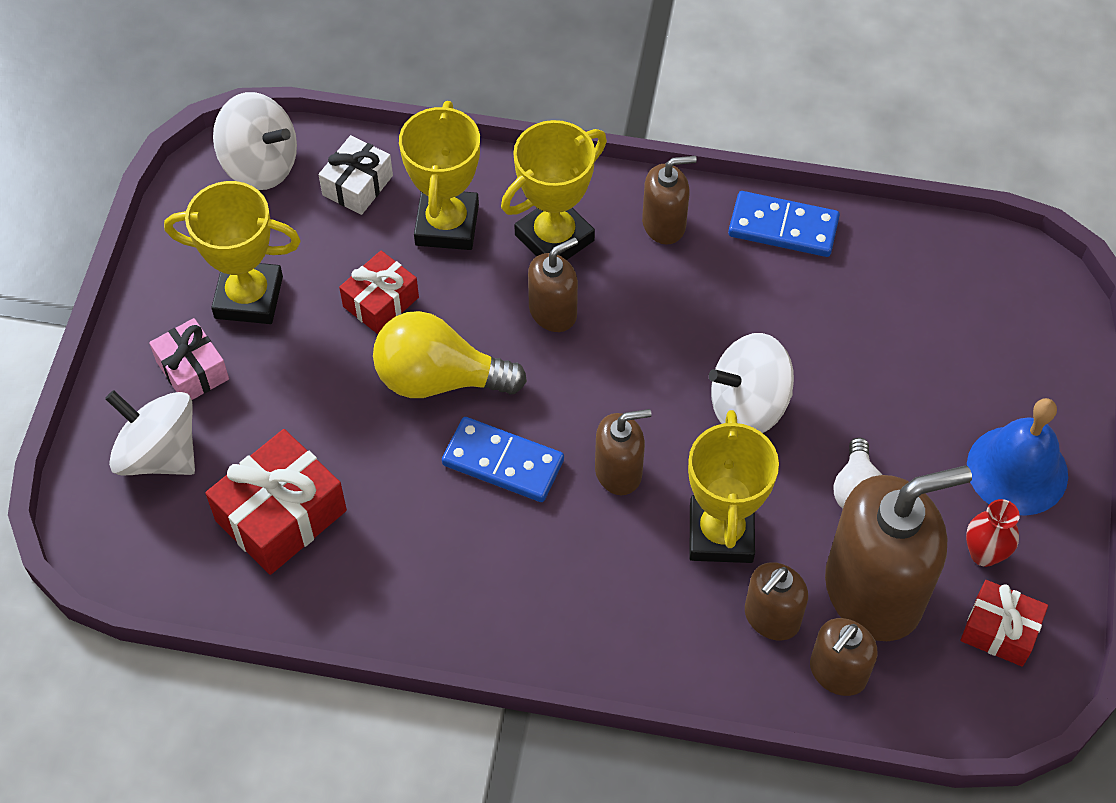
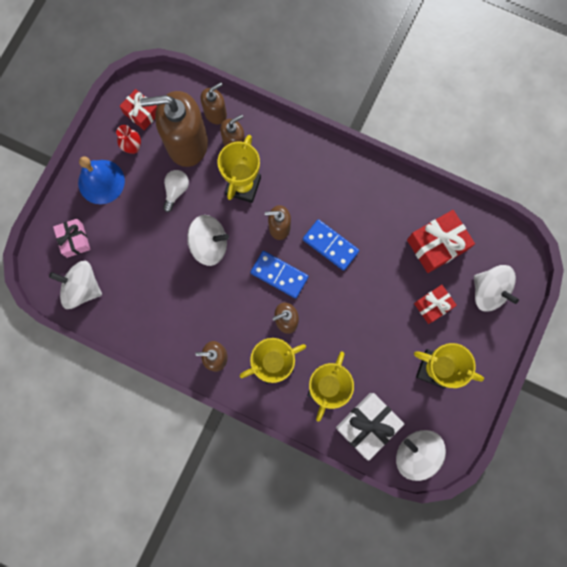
camera: 165 degrees left, 20 degrees up
pink gift [149,318,229,400] -> pink gift moved to [53,219,91,258]
white gift [318,135,393,215] -> white gift [336,393,404,461], size x1.61
red gift [339,251,419,334] -> red gift moved to [414,285,457,324]
yellow light bulb [373,311,527,398] -> none
blue domino [728,191,840,257] -> blue domino moved to [251,251,309,299]
none -> white spinning top [49,261,102,309]

